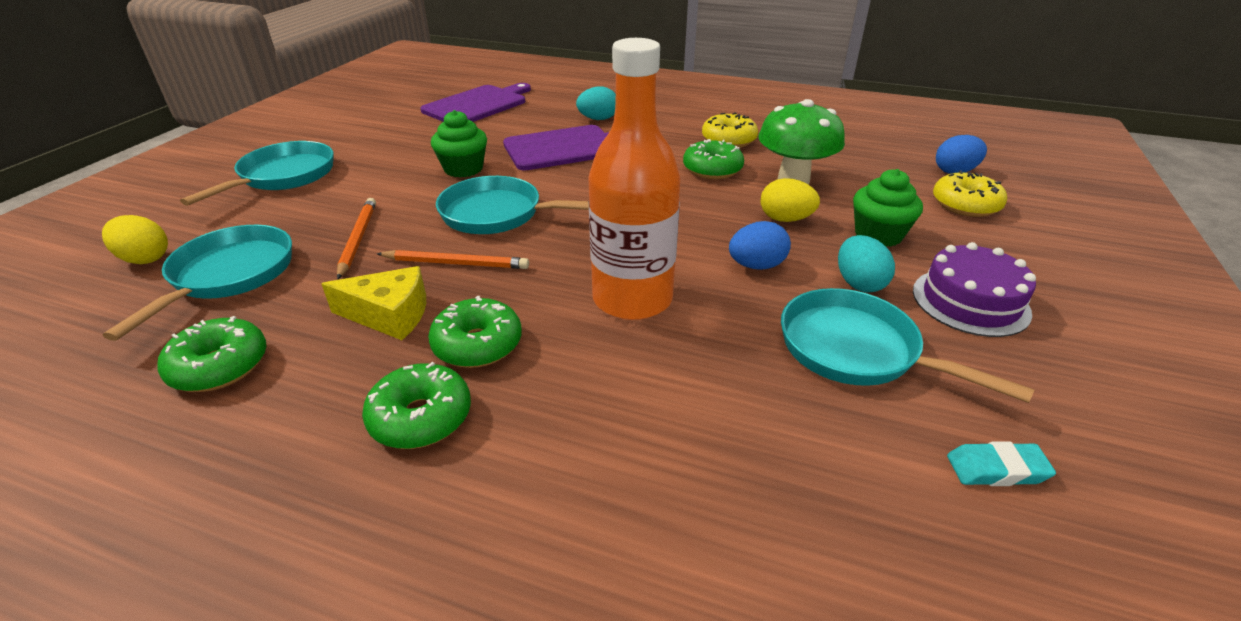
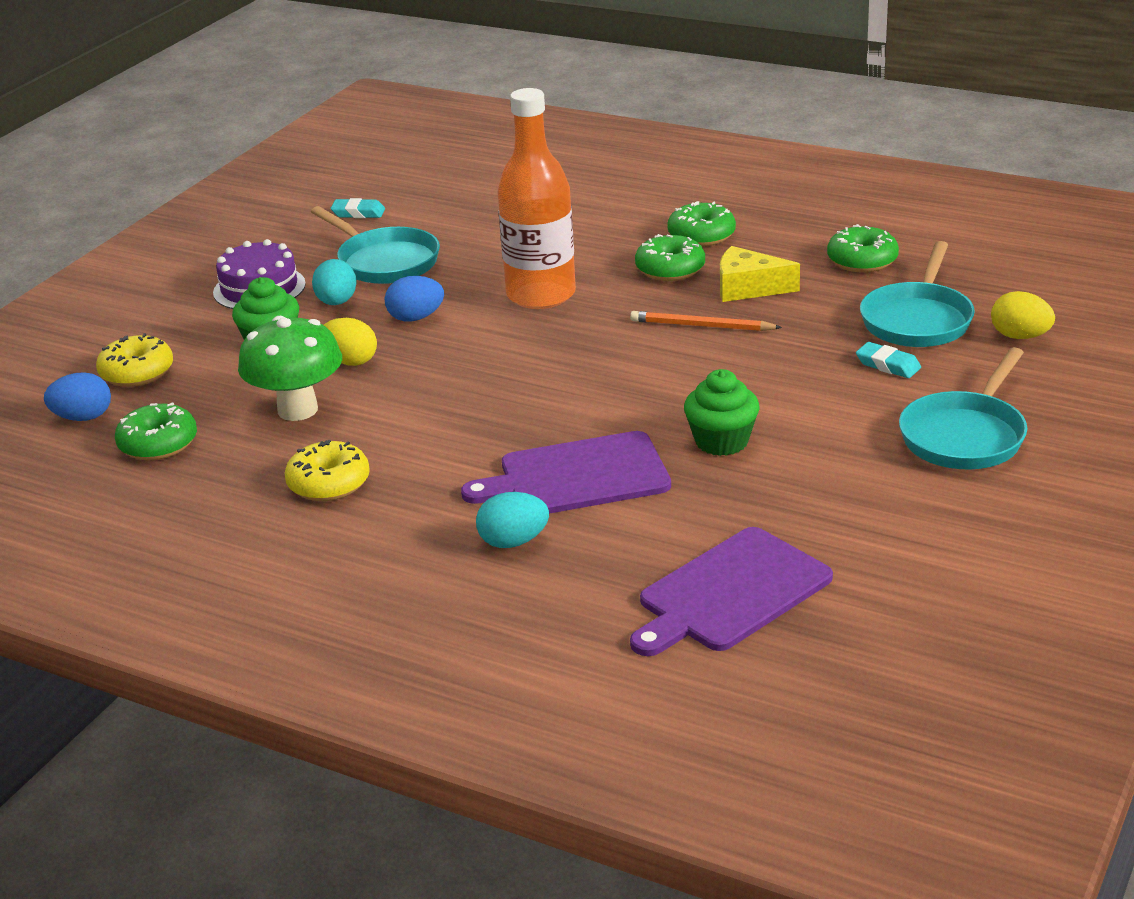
camera: 170 degrees left, 5 degrees down
orange pencil [337,198,376,279] -> none
turquoise pan [436,176,589,234] -> none
green donut [683,139,744,179] -> green donut moved to [115,402,197,460]
none -> turquoise eraser [856,342,921,378]

